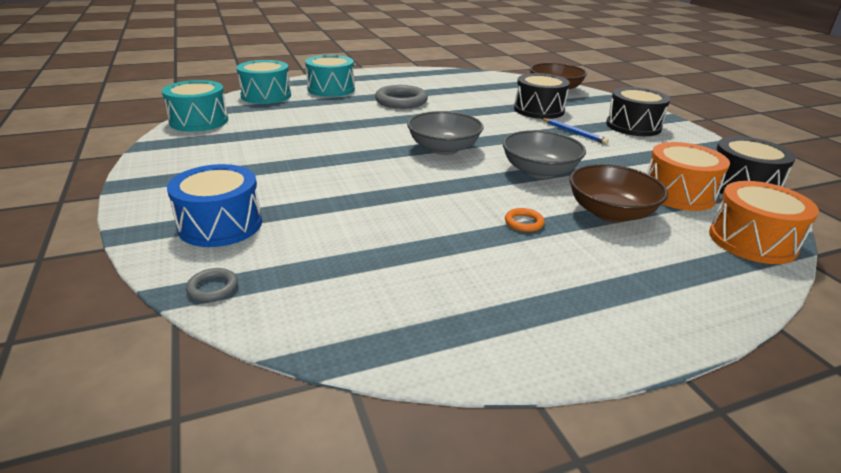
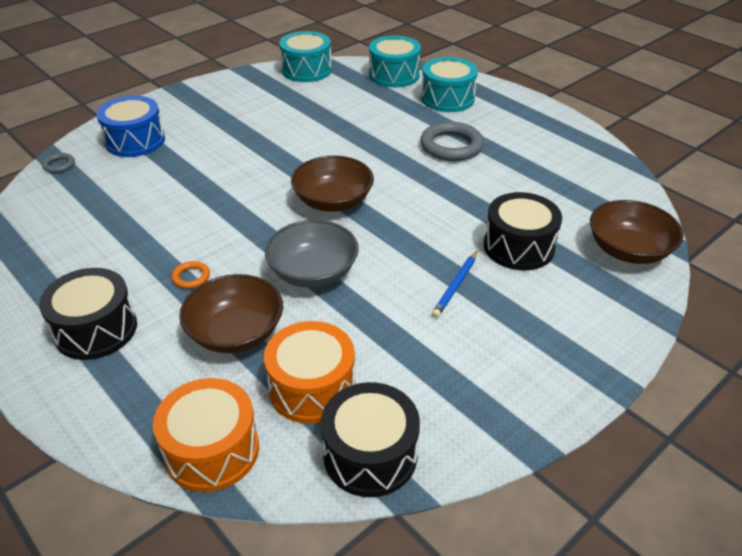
camera: 70 degrees right, 10 degrees up
grey bowl [407,111,483,155] -> brown bowl [291,156,374,212]
black drum [606,87,670,136] -> black drum moved to [39,268,137,360]

